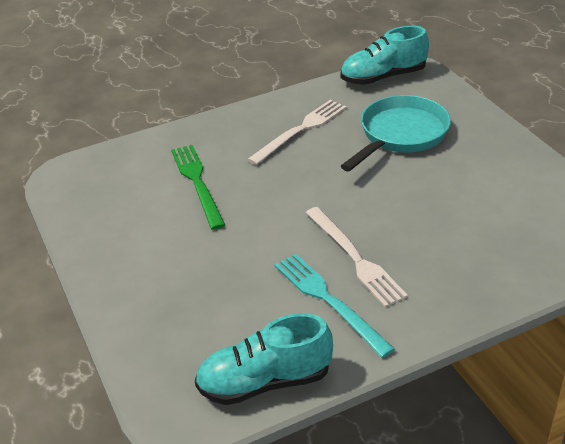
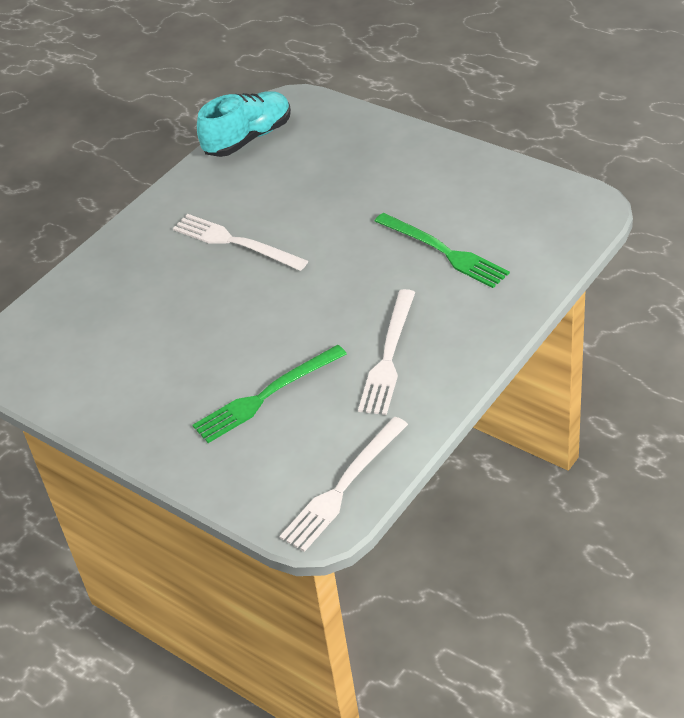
camera: 155 degrees right, 5 degrees up
turquoise fork [274,253,395,358] -> none
turquoise shoe [341,26,429,85] -> white fork [279,417,408,552]
turquoise pan [341,95,451,171] -> green fork [192,345,347,443]

